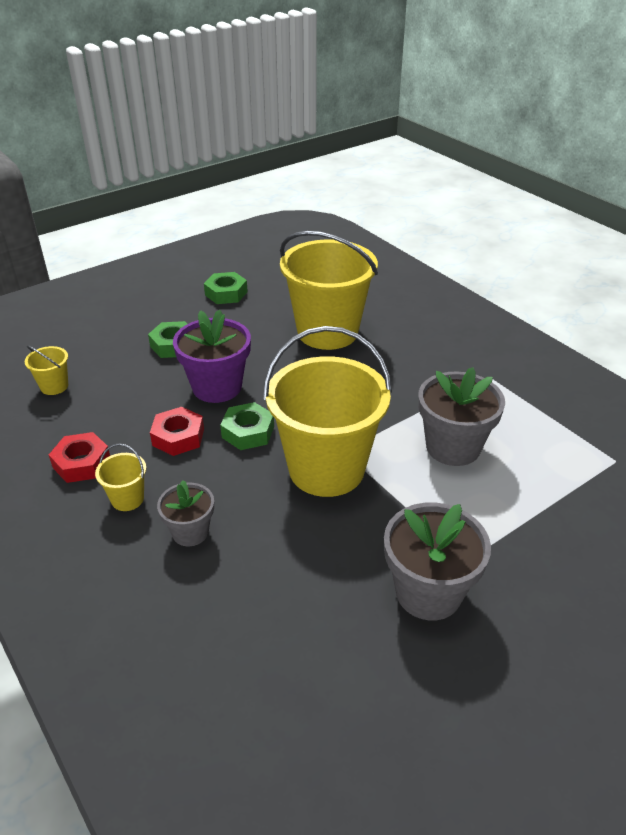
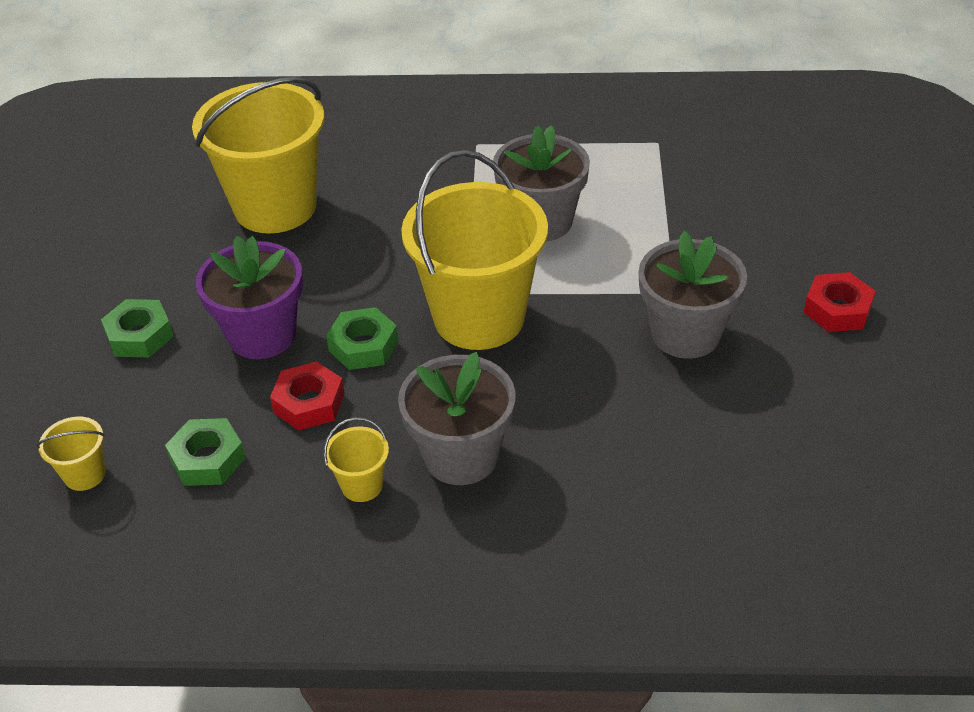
camera: 50 degrees left, 5 degrees up
red nut [49,432,110,483] -> red nut moved to [803,272,876,332]
grey flower pot [157,480,214,546] -> grey flower pot [398,352,516,485], size x1.68
green nut [204,272,248,304] -> green nut moved to [165,418,246,486]

